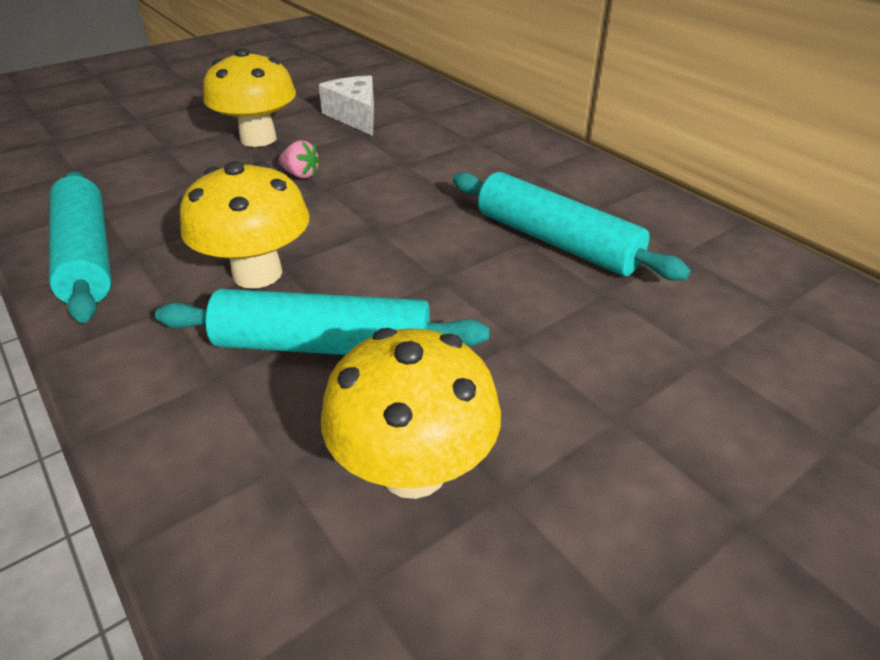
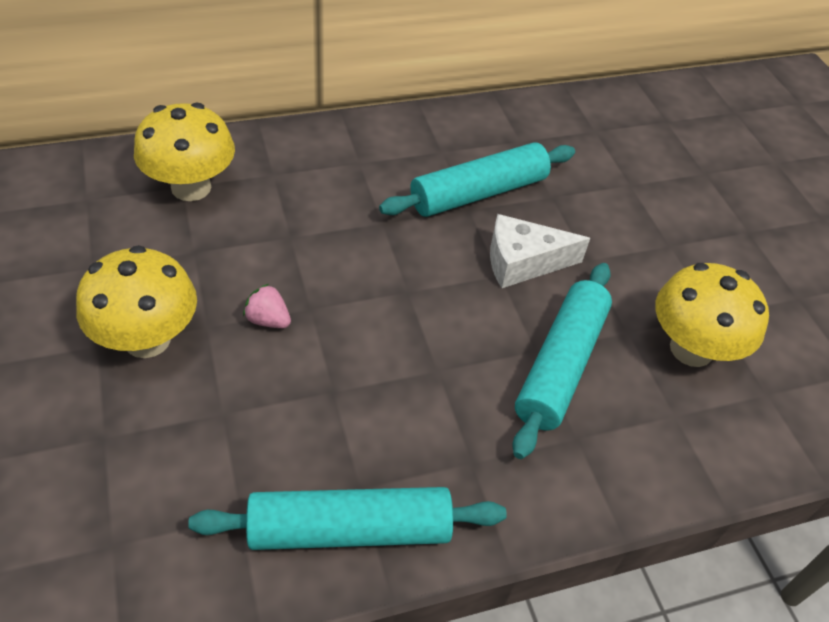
camera: 75 degrees left, 10 degrees up
yellow mushroom [180,161,310,289] -> yellow mushroom moved to [134,102,235,201]
pink strawberry [279,140,321,179] -> pink strawberry turned 105 degrees counterclockwise [243,284,291,328]
white cheese [319,76,374,136] -> white cheese moved to [490,214,590,288]

